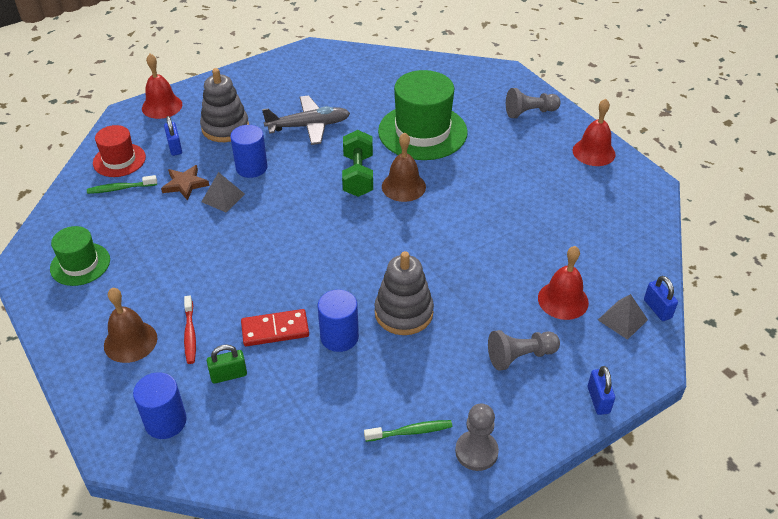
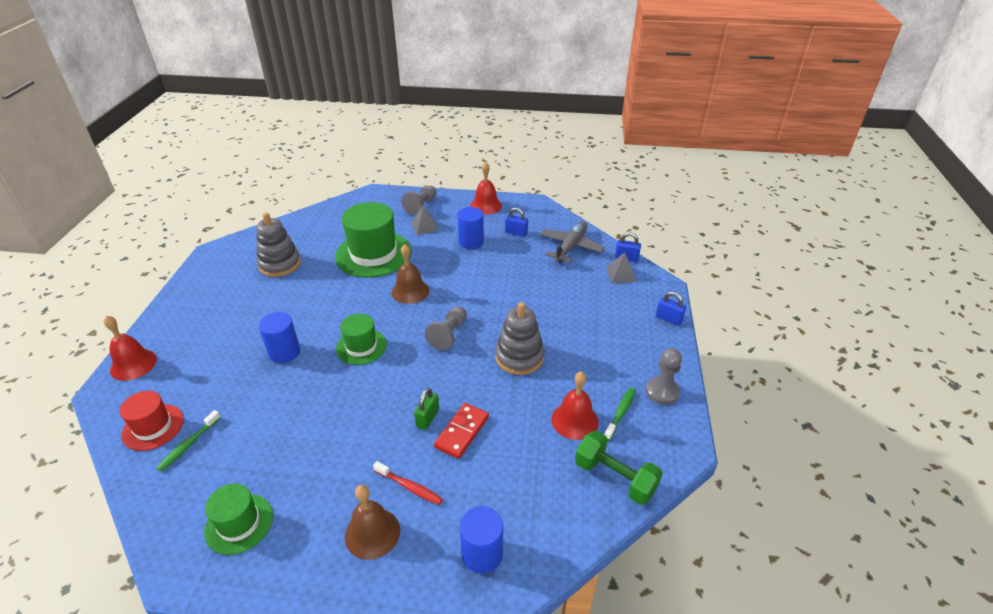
camera: 50 degrees left, 5 degrees down
brown star [161,165,209,201] -> none
blue padlock [164,116,182,156] -> blue padlock moved to [505,208,528,237]
grey stacking toy [200,68,249,142] -> grey stacking toy moved to [256,213,301,277]
grey pyramid [201,172,245,213] -> grey pyramid moved to [411,206,439,235]
green padlock [207,344,247,384] -> green padlock moved to [414,388,439,430]
grey plane [262,95,350,145] -> grey plane moved to [540,221,605,263]
blue cylinder [318,289,359,352] -> blue cylinder moved to [457,207,484,249]
green dumbbell [342,130,373,197] -> green dumbbell moved to [575,431,663,505]
grey pawn [488,330,560,371] -> grey pawn moved to [425,306,467,351]
red bell [538,246,589,320] -> red bell moved to [551,371,599,440]
none -> green hat [336,314,387,365]

